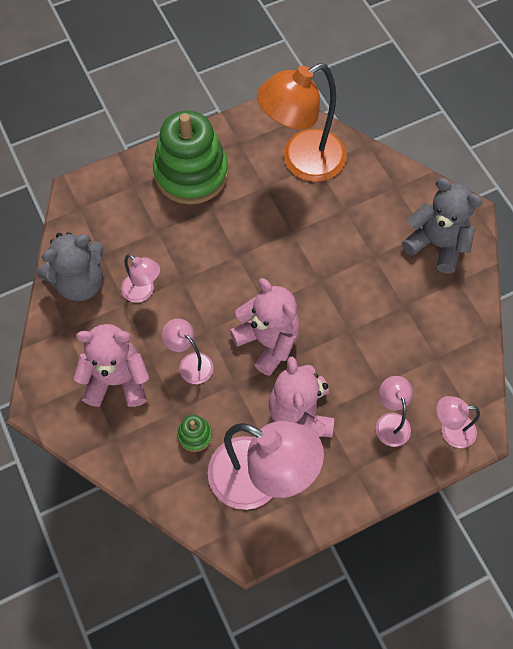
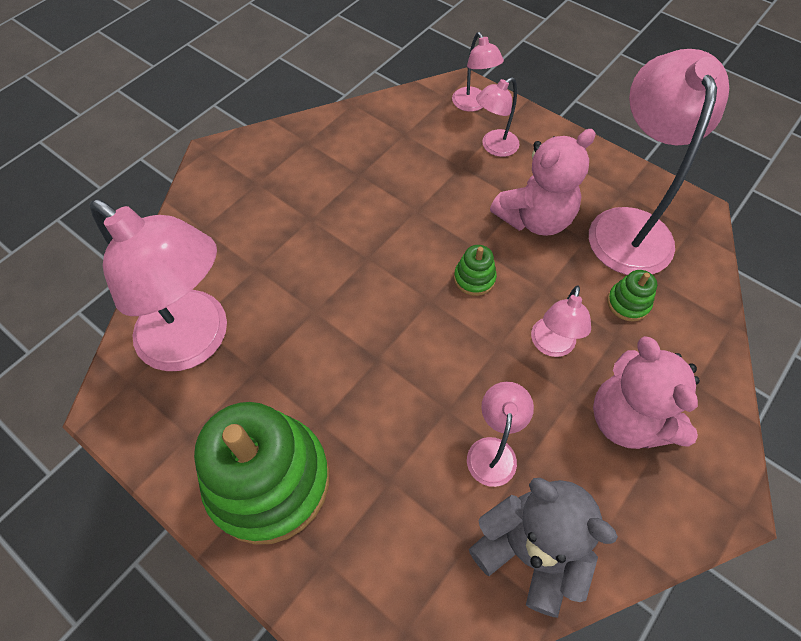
camera: 115 degrees left, 5 degrees down
pink teddy bear [230,278,300,376] -> green stacking toy [454,245,497,296]
orange lamp [257,63,347,182] -> pink lamp [89,199,227,371]
grey teddy bear [402,178,483,274] -> none

